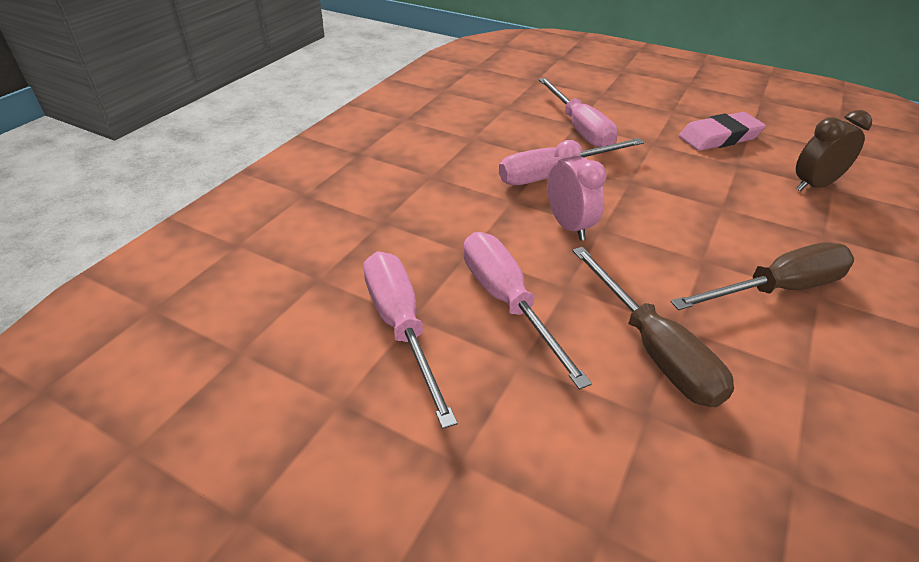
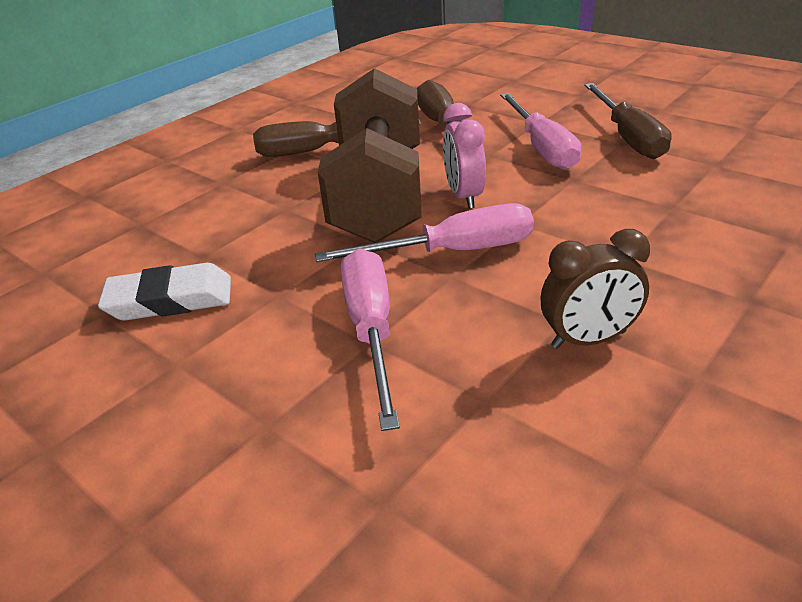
camera: 165 degrees left, 5 degrees down
pink screwdriver [363,252,458,429] -> brown screwdriver [584,83,672,159]
pink eraser [679,112,766,151] -> white eraser [98,263,231,321]
brown clock [796,110,872,191] -> brown clock moved to [541,229,650,349]
none -> brown dumbbell [318,68,422,243]

